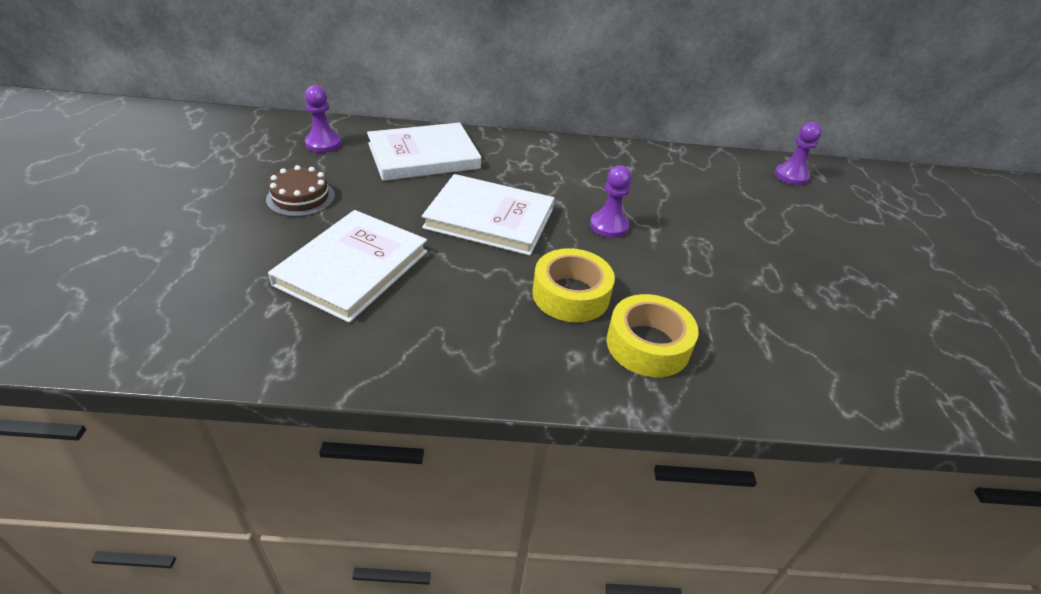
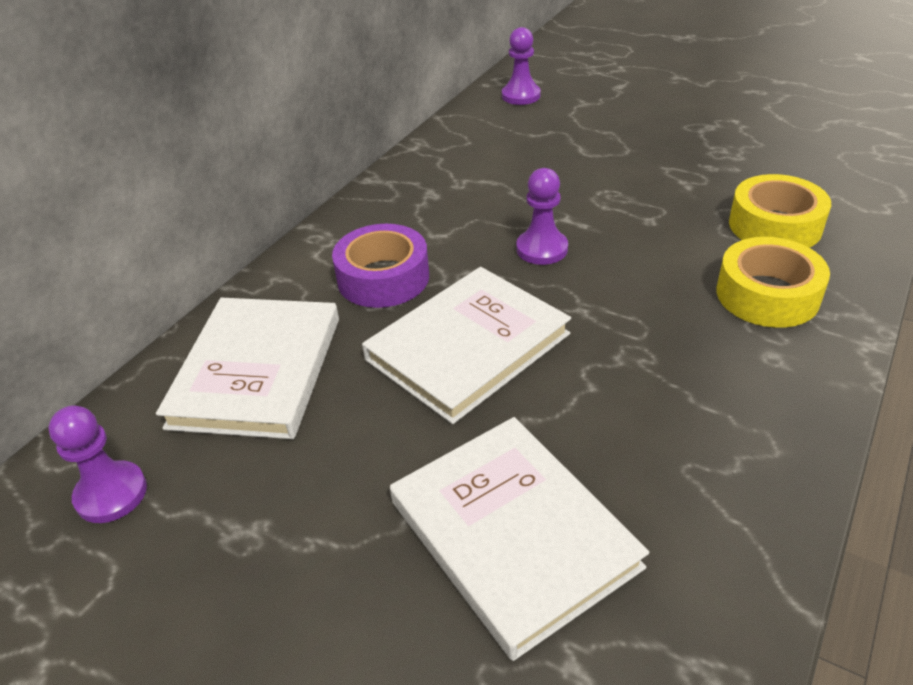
camera: 55 degrees left, 0 degrees up
brown cake [266,165,335,217] -> none
yellow tape [533,248,615,322] -> yellow tape moved to [729,174,831,248]
none -> purple tape [332,224,429,308]

